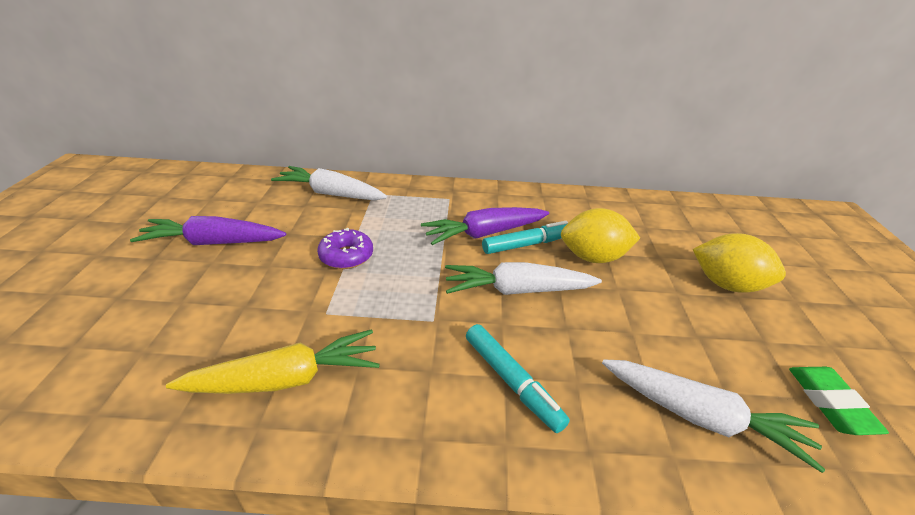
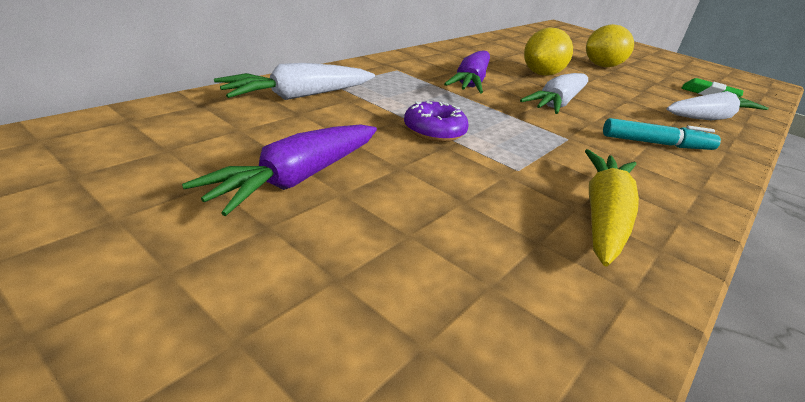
camera: 55 degrees left, 5 degrees down
turquoise marker [482,221,568,254] -> none

